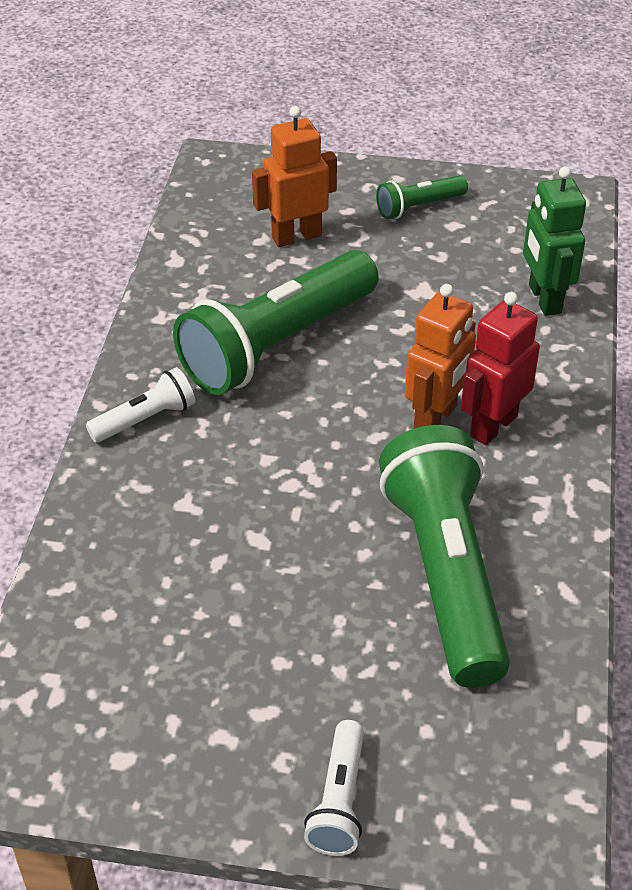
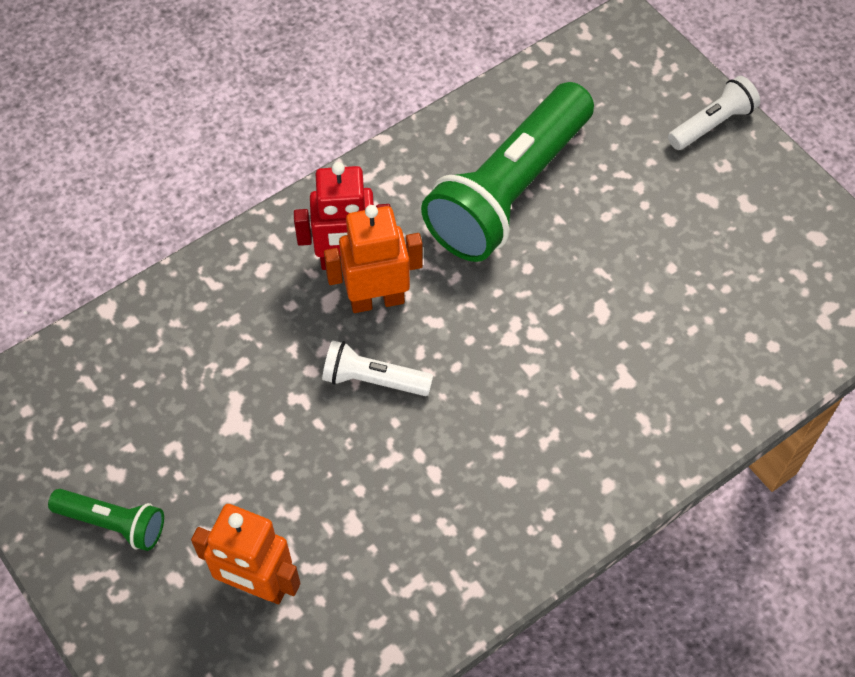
camera: 135 degrees left, 15 degrees up
white flashlight [86,367,195,443] -> white flashlight moved to [322,340,433,396]
green flashlight [173,250,378,395] -> none
green robot [523,166,586,316] -> none

